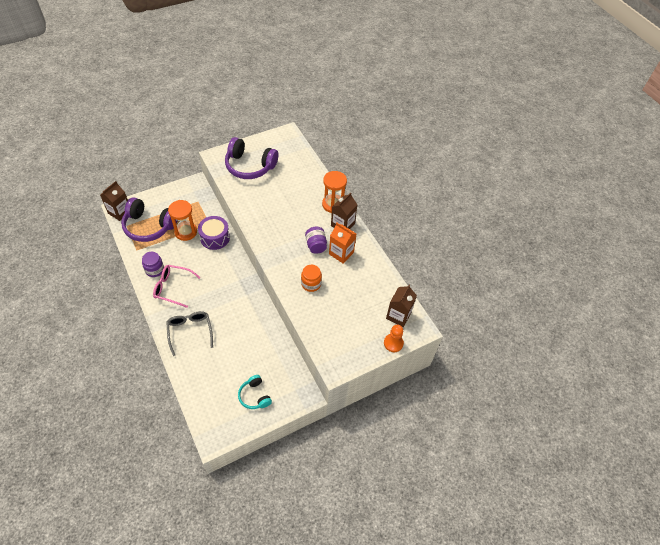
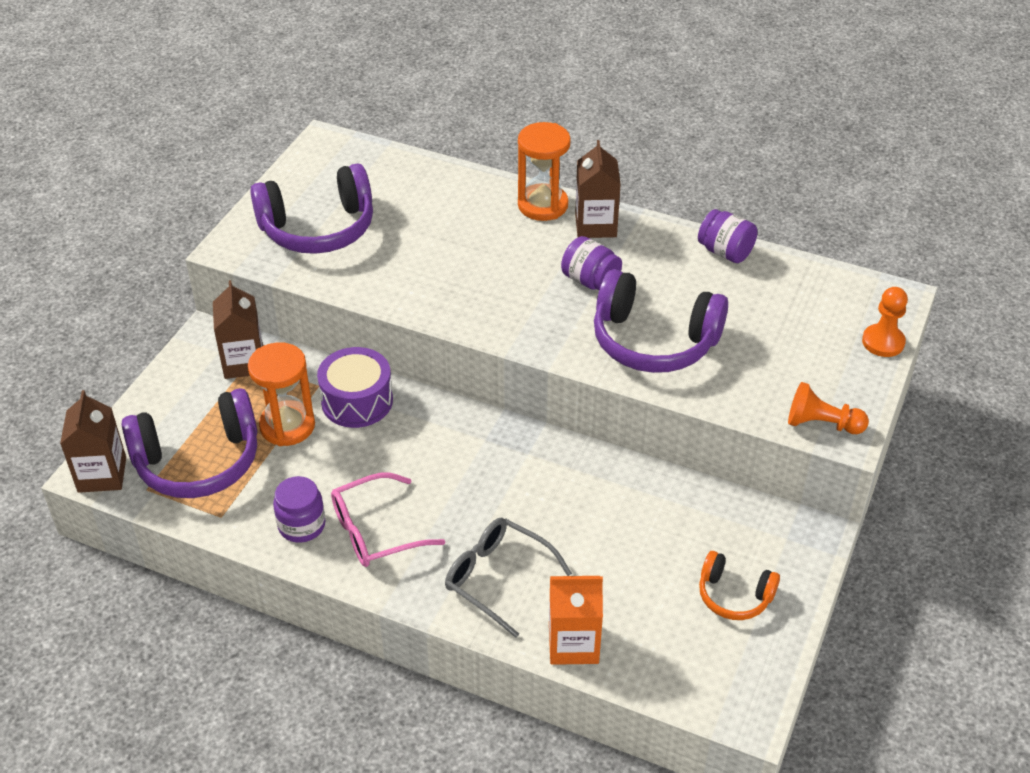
camera: 35 degrees left, 10 degrees down
turquoise headphones [238,375,272,409] -> orange headphones [699,551,780,620]
orange jar [301,265,322,292] -> purple headphones [594,269,728,373]
orange carton [329,223,356,263] -> orange carton moved to [549,576,603,665]
brown carton [386,285,417,327] -> brown carton moved to [213,280,263,379]
none -> purple jar [698,209,758,263]
none -> orange pawn [788,382,869,434]

